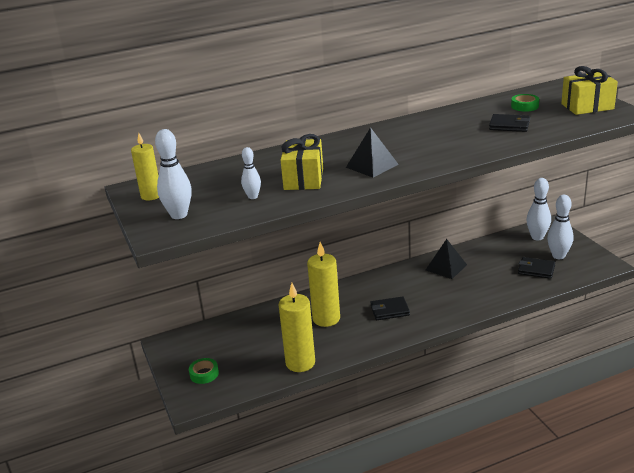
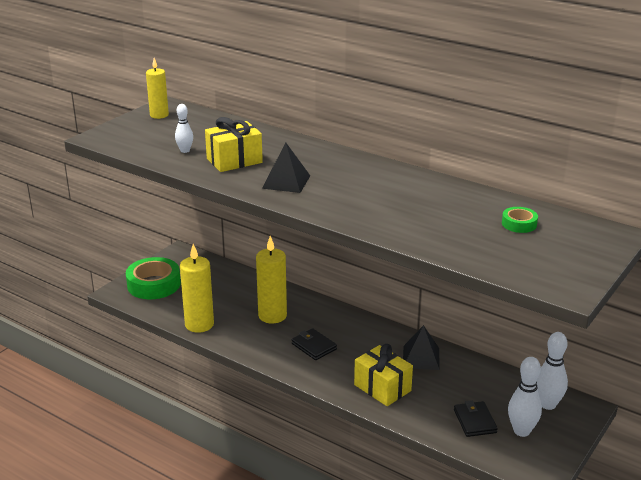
camera: 55 degrees right, 0 degrees up
white bowling pin [155,129,192,219] -> none
green tape [189,358,219,384] -> green tape [126,257,181,299], size x2.03
black wallet [489,114,530,132] -> none
yellow gift [561,66,618,115] -> yellow gift moved to [354,344,413,406]

